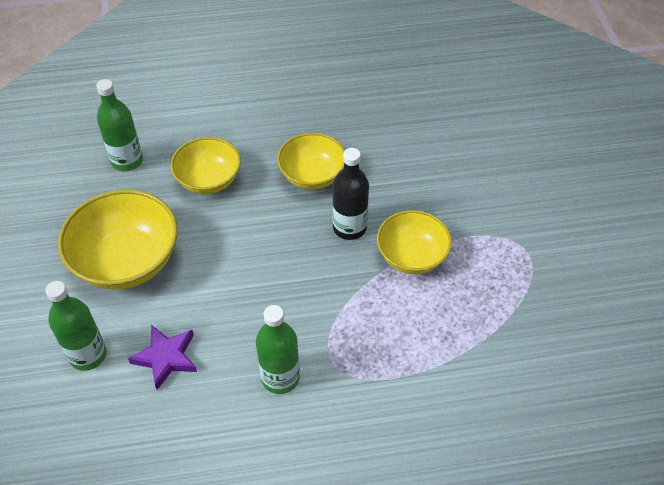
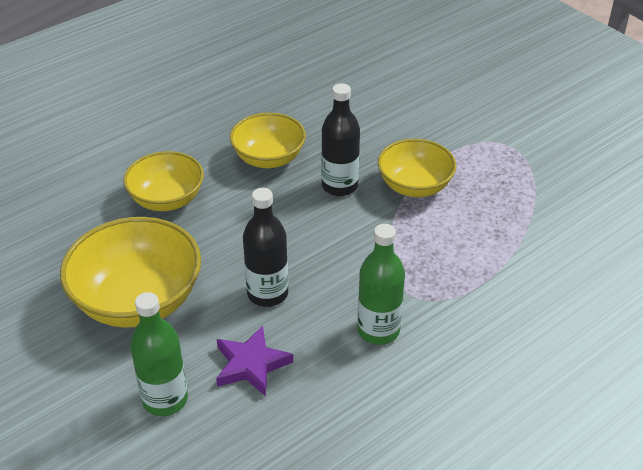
camera: 30 degrees left, 10 degrees down
green bottle [96,79,143,171] -> none
none -> black bottle [243,188,288,307]

